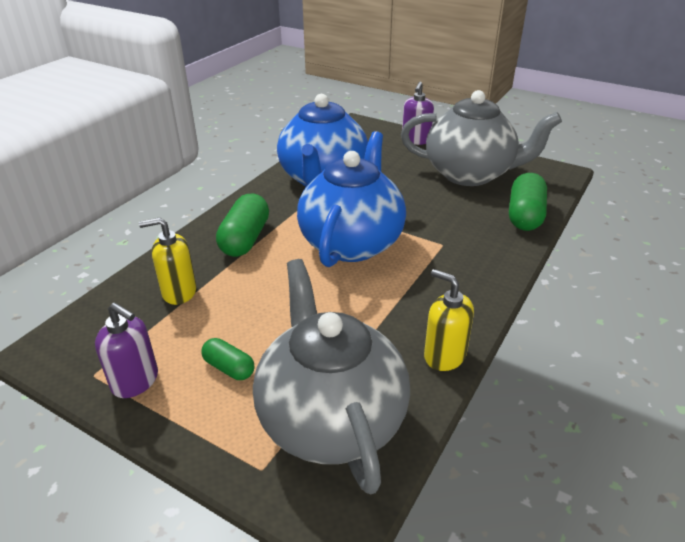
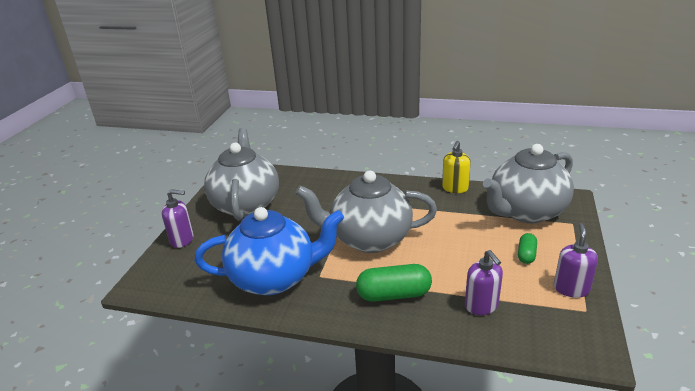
camera: 105 degrees left, 5 degrees down
yellow soap dispenser [139,217,196,305] -> purple soap dispenser [465,250,503,315]
blue teapot [297,131,406,267] -> grey teapot [295,170,437,253]
green capsule [509,173,547,231] -> none

